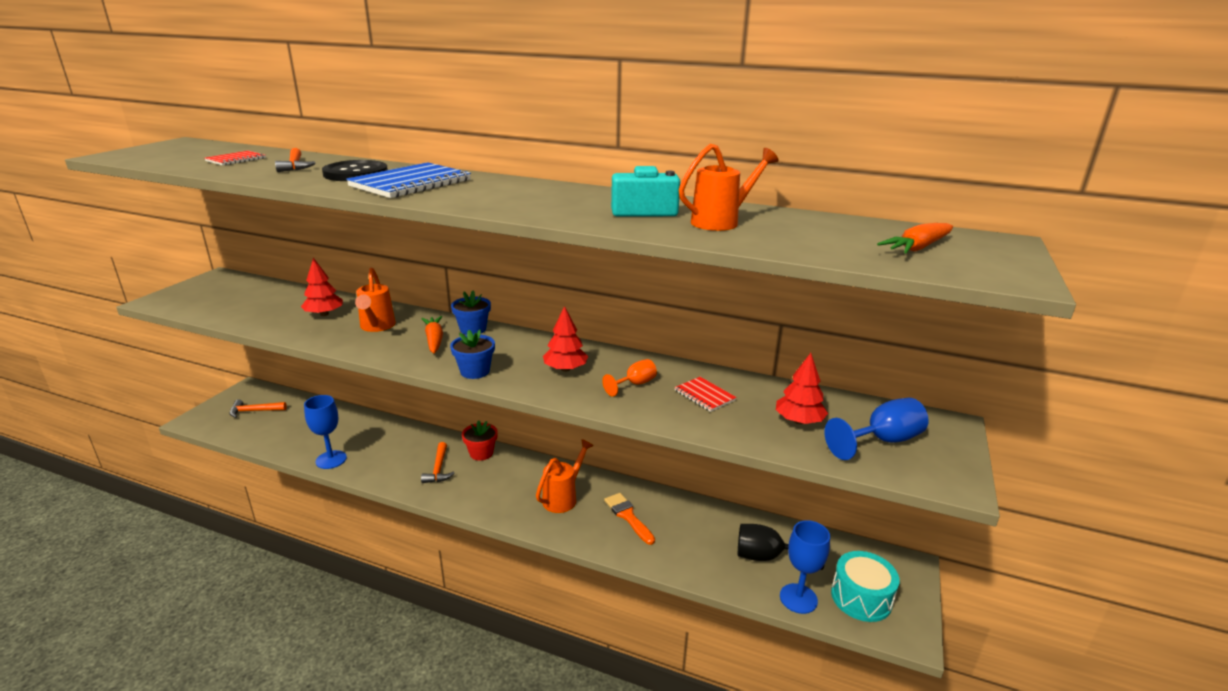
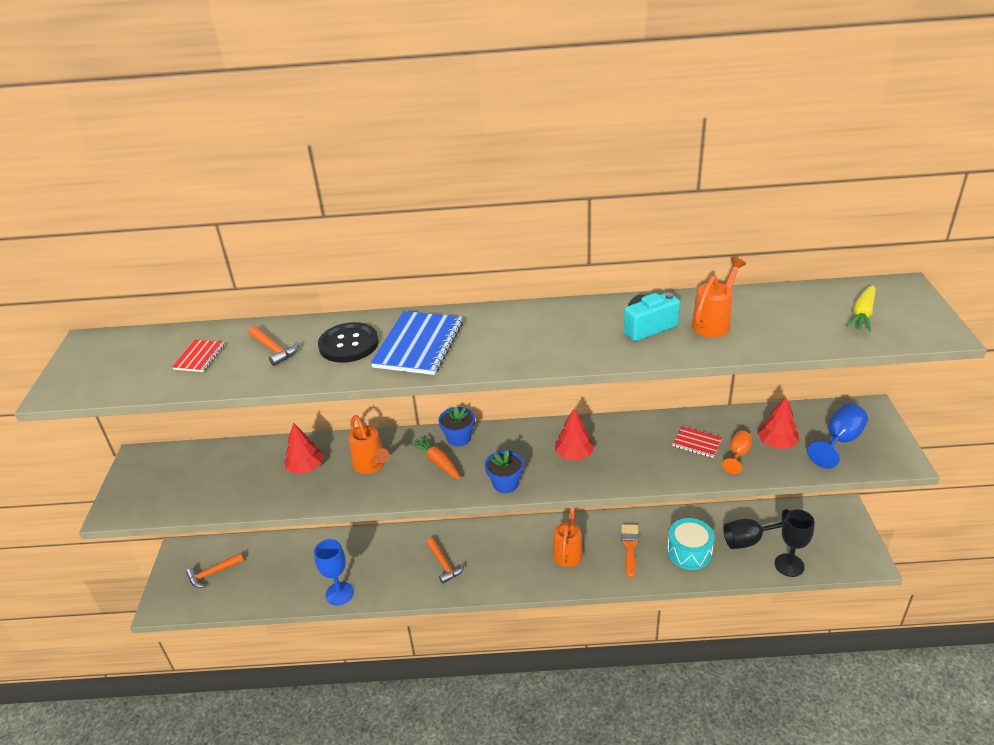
camera: 20 degrees left, 10 degrees up
red flower pot [462,420,498,461] -> none
orange goblet [602,359,657,396] -> orange goblet moved to [722,431,752,474]
orange brush [604,493,655,545] -> orange brush turned 60 degrees clockwise [621,524,639,577]
blue goblet [780,520,830,614] -> black goblet [775,510,815,577]
turquoise drum [831,551,900,622] -> turquoise drum moved to [667,518,715,570]
orange carrot [877,223,953,253] -> yellow carrot [846,285,876,332]

